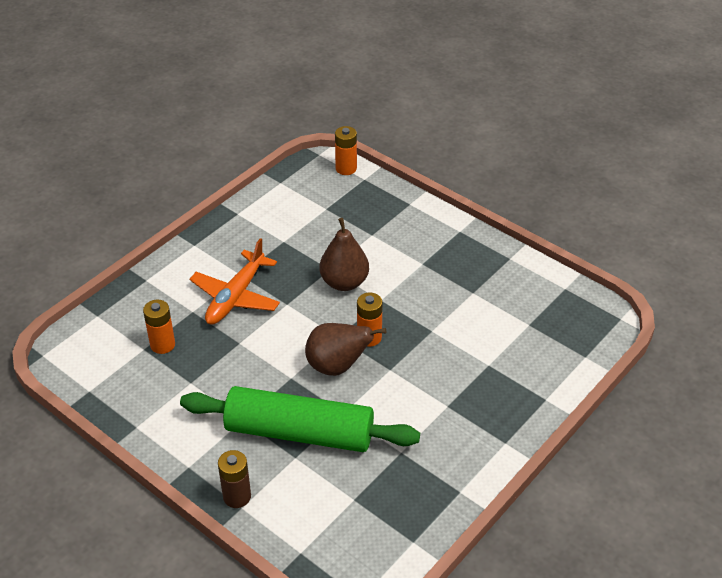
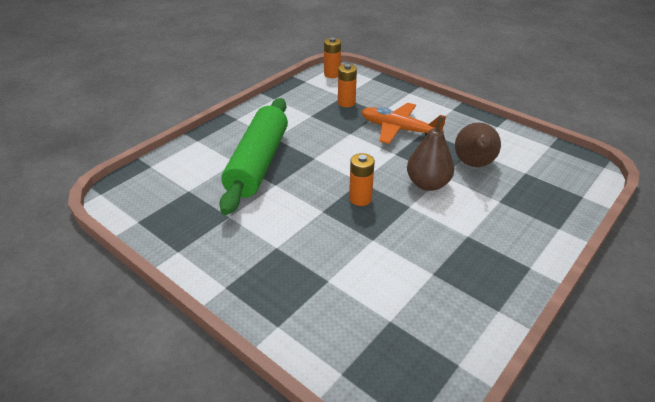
camera: 90 degrees right, 5 degrees down
brown battery [218,450,251,508] -> none
brown pear [305,323,386,376] -> brown pear moved to [455,122,501,167]
orange battery [335,126,357,175] -> orange battery moved to [324,38,341,78]

